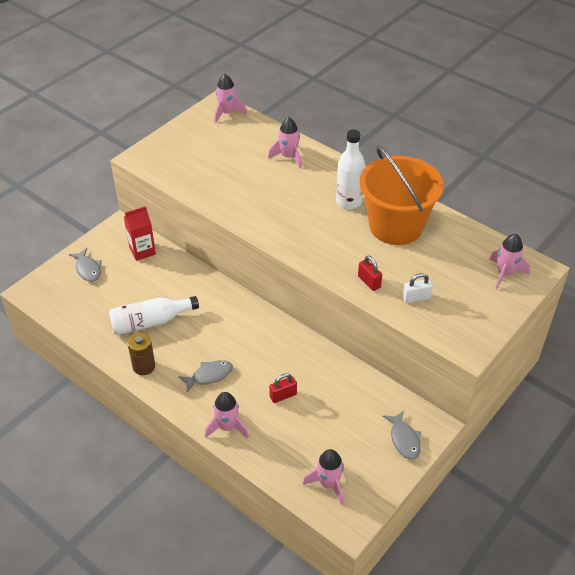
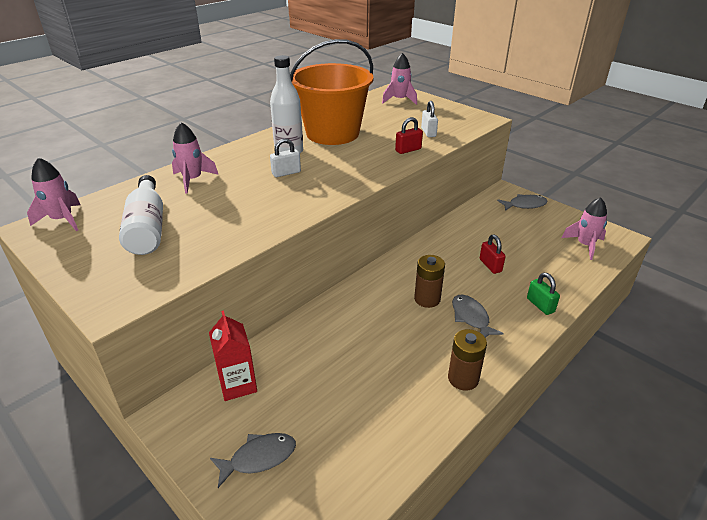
camera: 85 degrees left, 10 degrees down
white bottle [109,296,199,335] -> white bottle moved to [119,175,163,255]
pink rocket [205,392,249,439] -> green padlock [527,273,560,315]
none -> white padlock [270,138,301,177]
none -> brown battery [414,255,445,308]

